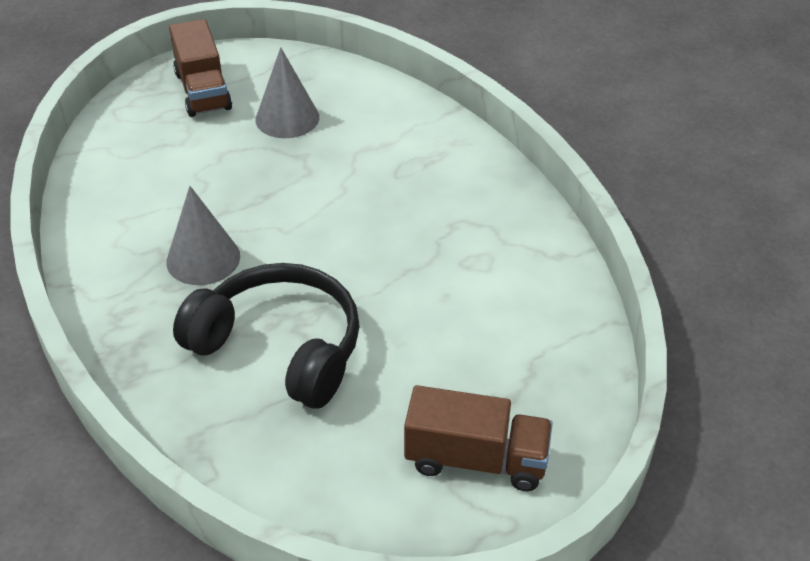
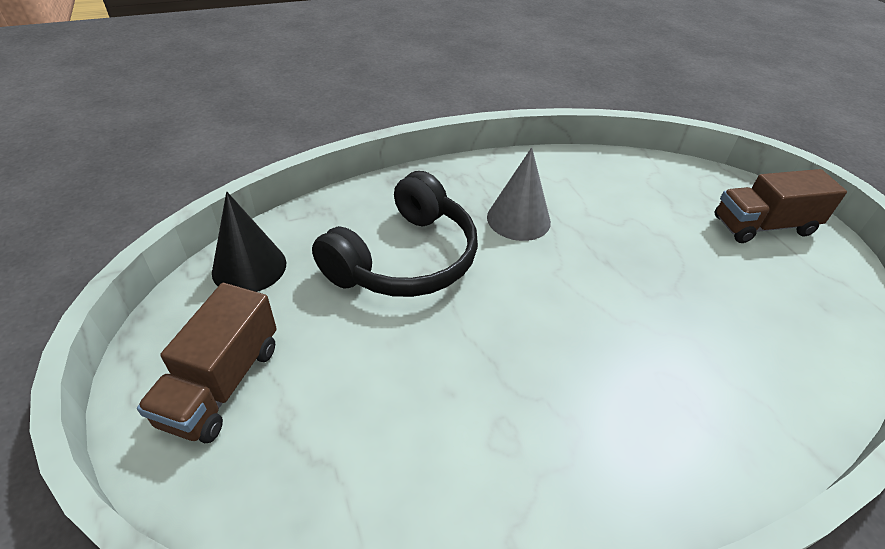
camera: 95 degrees right, 0 degrees up
grey cone [256,47,319,138] -> none
none -> black cone [212,192,286,292]

